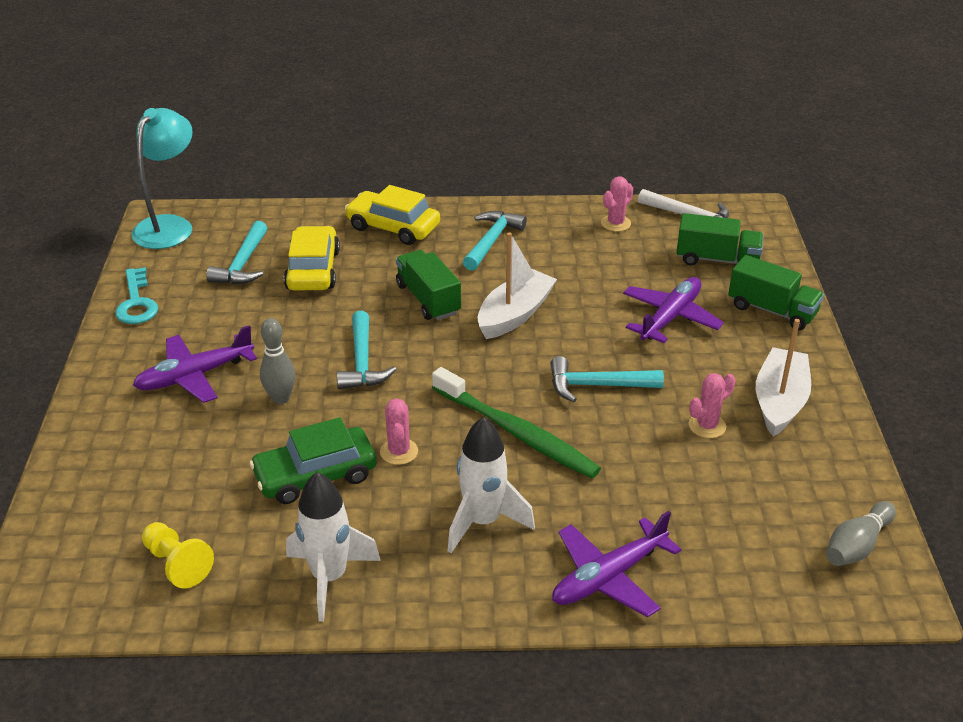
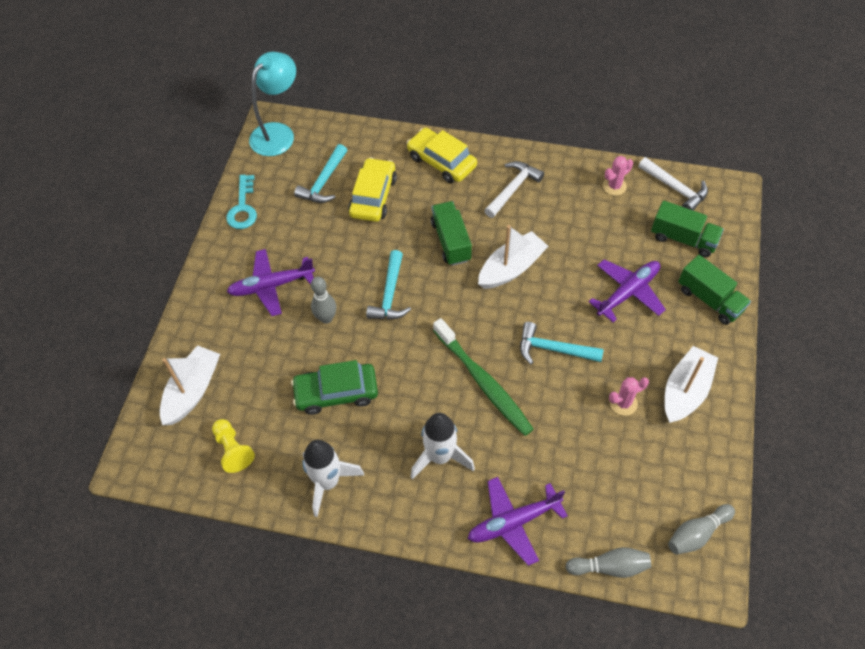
camera: 15 degrees right, 20 degrees up
pink cactus [380,398,418,465] -> none
turquoise hammer [463,211,527,271] -> white hammer [484,161,544,218]
none -> white boat [160,345,220,425]
none -> grey bowling pin [565,547,651,578]

